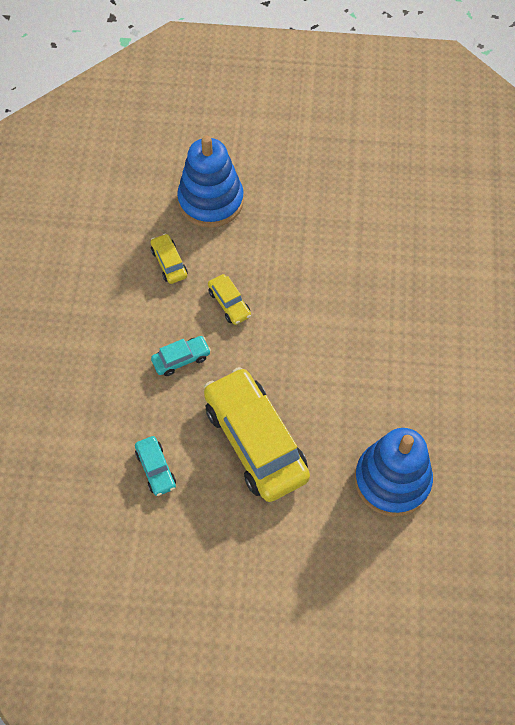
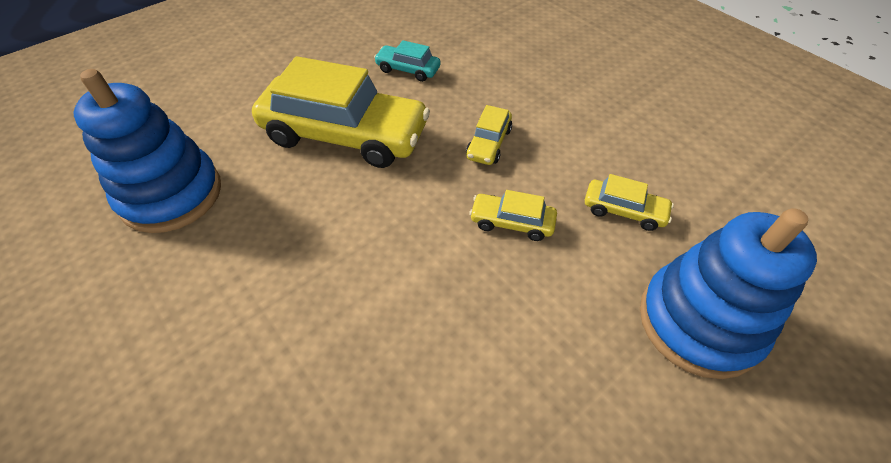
camera: 135 degrees right, 10 degrees down
turquoise car [151,336,211,376] -> yellow car [466,105,512,165]

